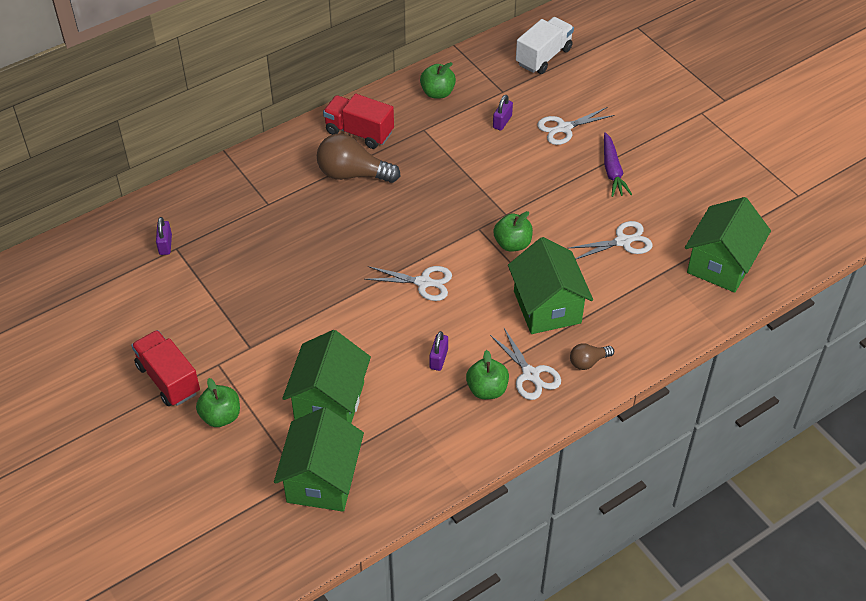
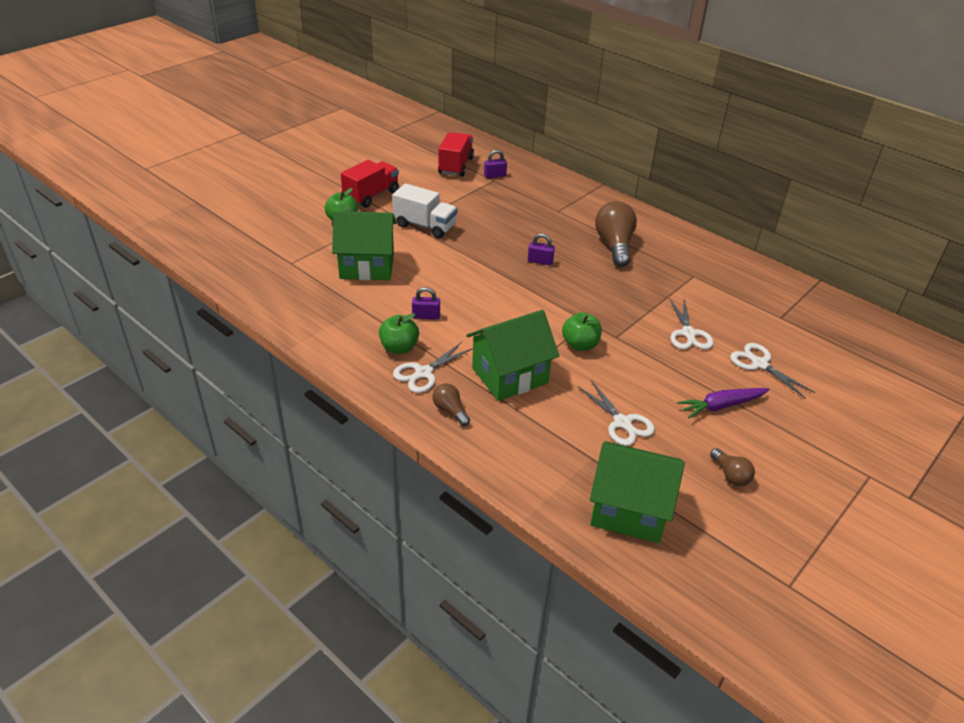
camera: 75 degrees right, 10 degrees down
green house [274,407,364,512] -> none
red truck [323,94,394,149] -> red truck moved to [438,133,474,177]
white scissors [364,266,452,301] -> white scissors moved to [670,299,714,349]
green apple [420,62,456,99] -> none
purple padlock [493,95,513,130] -> purple padlock moved to [528,233,555,265]
white truck [516,17,574,74] -> white truck moved to [393,183,457,238]
none -> brown light bulb [710,448,755,486]

